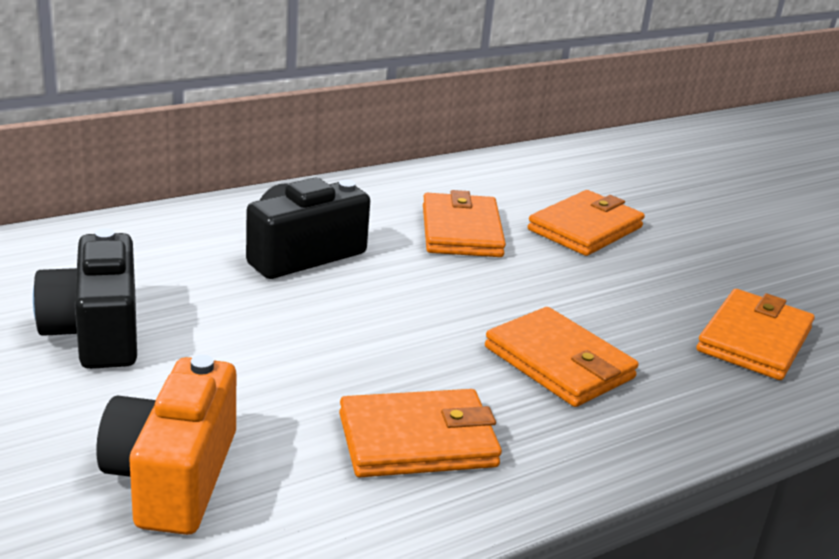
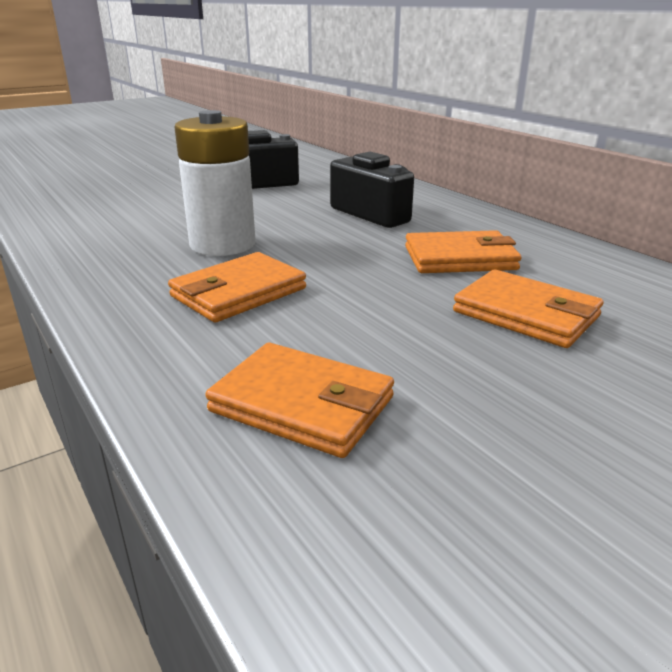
camera: 90 degrees right, 0 degrees up
orange camera [96,355,236,535] -> none
orange wallet [339,389,502,477] -> none
none -> white battery [174,110,256,256]

